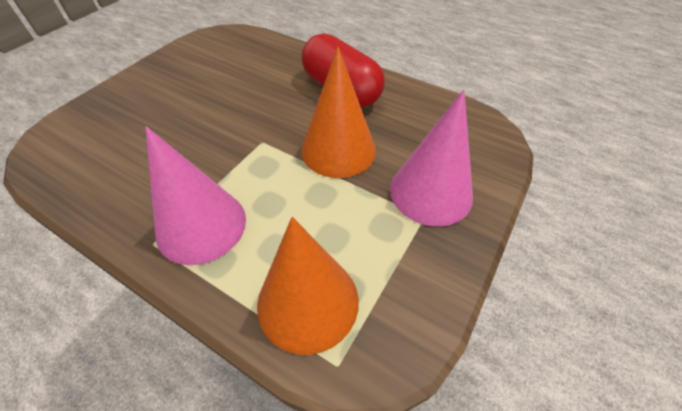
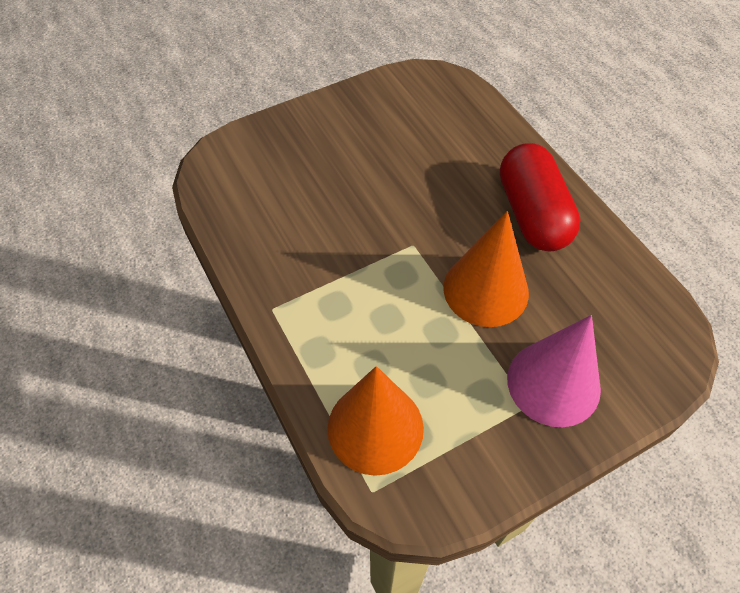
camera: 30 degrees right, 5 degrees up
pink cone [145,126,246,265] -> none

